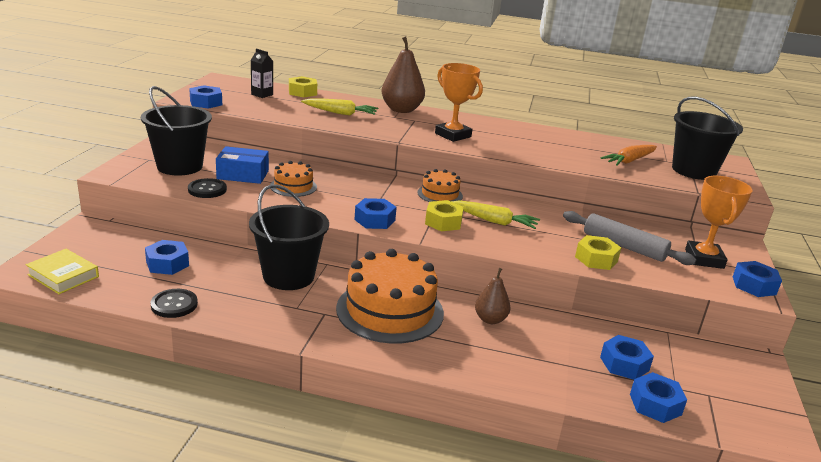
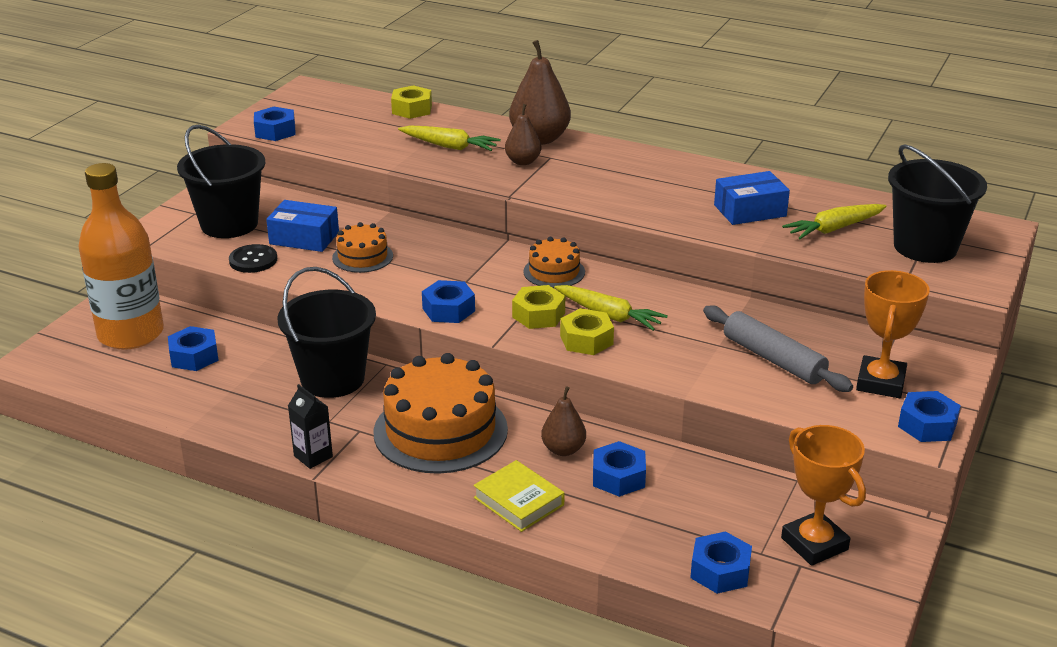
camera: 15 degrees right, 5 degrees up
yellow book [26,249,99,294] -> yellow book moved to [473,460,565,532]
black button [150,289,198,318] -> none
black carton [251,49,273,98] -> black carton moved to [288,384,333,469]
orange trophy [435,63,483,142] -> orange trophy moved to [781,425,866,566]
yellow nut [575,235,621,270] -> yellow nut moved to [560,308,614,355]
blue nut [600,335,654,380] -> blue nut moved to [593,441,646,497]
orange carrot [601,145,657,165] -> yellow carrot [782,204,887,239]
none -> orange bottle [78,163,164,350]
none -> brown pear [505,104,541,165]
none -> blue box [714,171,790,225]

